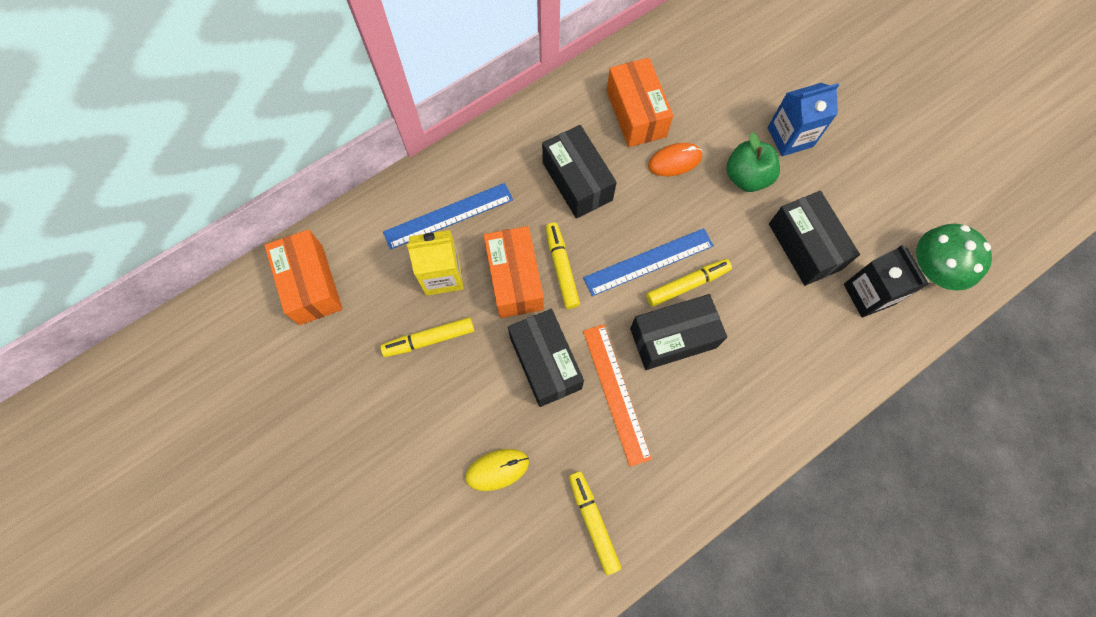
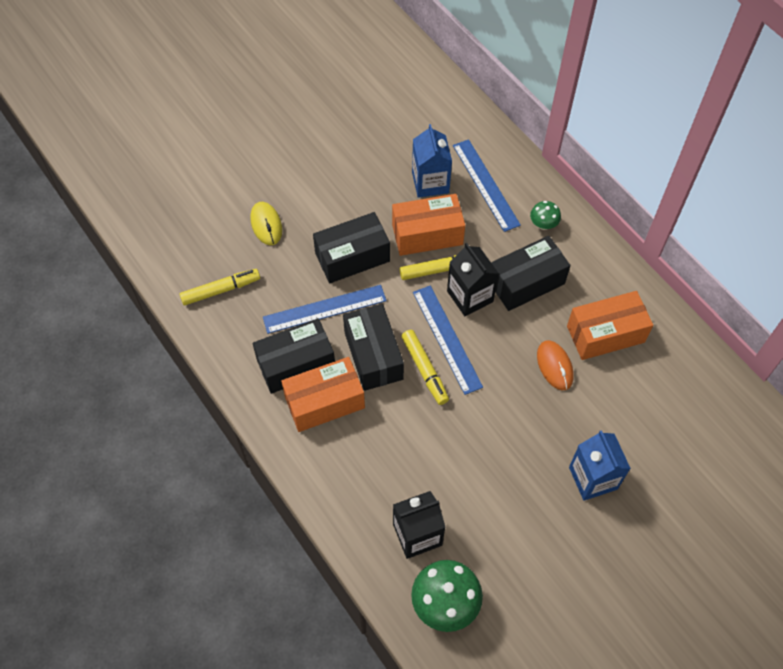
camera: 90 degrees right, 10 degrees down
orange box [264,229,342,325] -> orange box moved to [281,357,365,432]
yellow marker [380,317,474,357] -> none
yellow carton [407,230,463,296] -> blue carton [412,124,452,198]
orange ruler [583,324,652,467] -> blue ruler [263,285,387,334]
green apple [727,132,780,192] -> none
black box [769,191,860,286] -> black box moved to [253,318,335,394]
none -> black carton [447,243,499,316]
none -> green mushroom [530,201,561,230]

